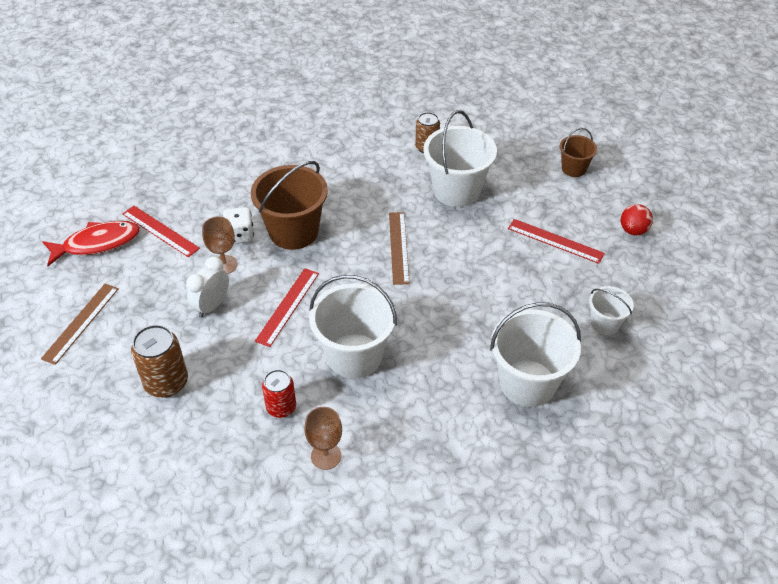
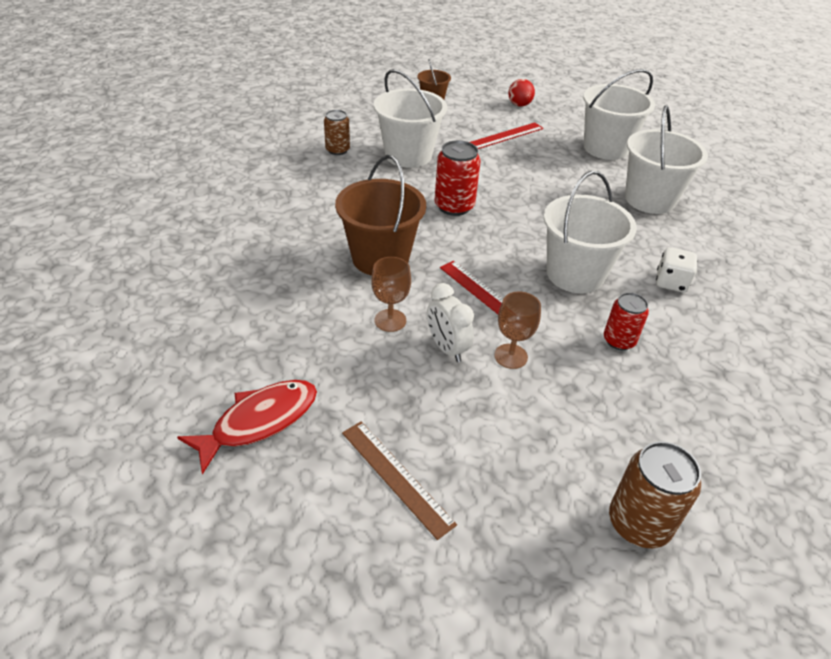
camera: 65 degrees left, 5 degrees down
red fish [42,221,140,266] -> red fish turned 45 degrees clockwise [177,380,317,475]
red ruler [123,206,200,257] -> none
brown can [131,325,188,398] -> brown can moved to [609,441,701,548]
white dice [223,207,254,244] -> white dice moved to [656,247,698,293]
brown goblet [304,407,342,470] -> brown goblet moved to [494,291,541,369]
brown ruler [389,212,410,285] -> red can [435,140,481,216]
white bucket [589,286,634,335] -> white bucket [583,69,655,160], size x1.87

